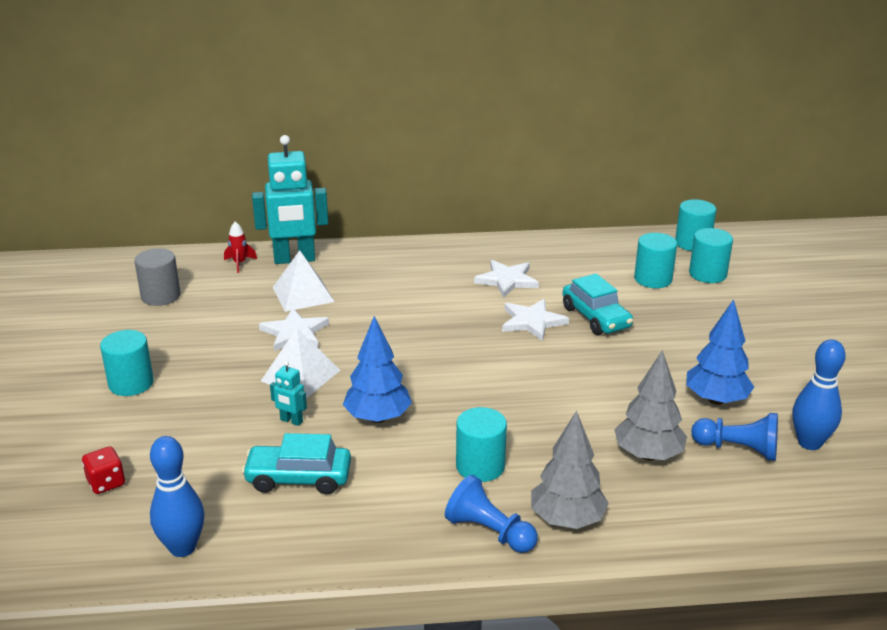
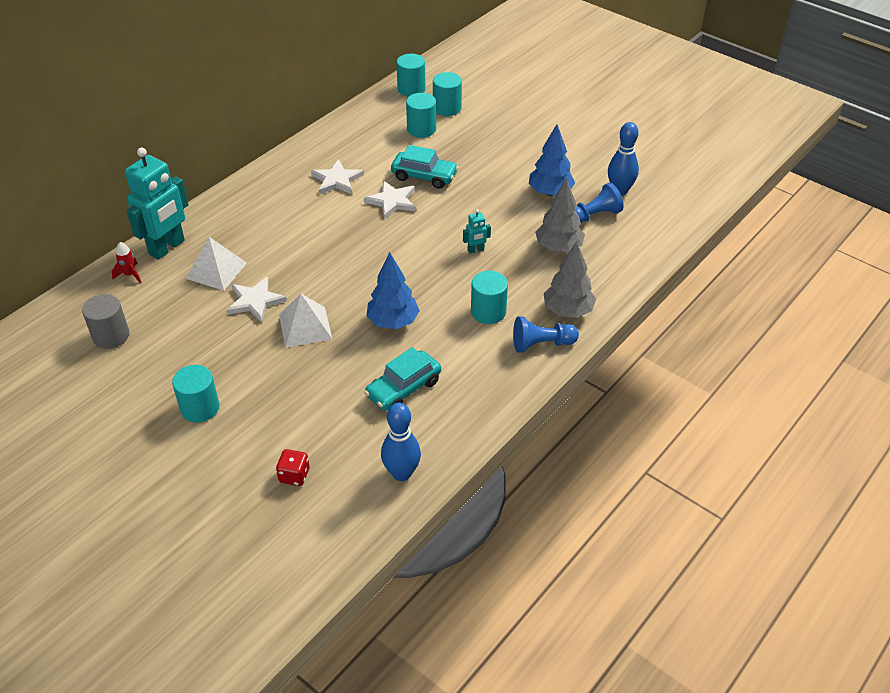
camera: 45 degrees left, 15 degrees up
turquoise robot [270,361,307,426] -> turquoise robot moved to [463,209,491,253]

